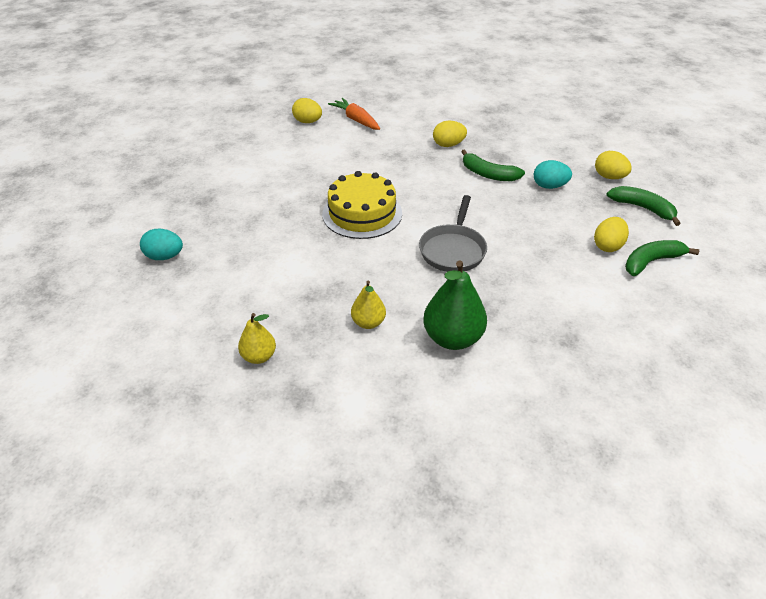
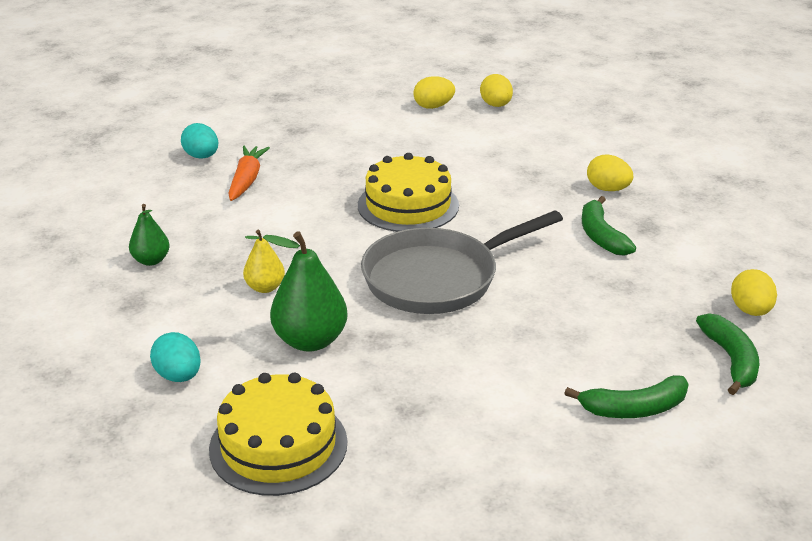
camera: 45 degrees right, 10 degrees down
yellow pear [238,313,276,364] -> green pear [129,204,170,266]
orange carrot [328,98,380,130] -> orange carrot moved to [228,146,270,201]
grey pan [419,195,487,272] -> grey pan [361,210,563,314], size x1.51
turquoise egg [534,160,572,189] -> turquoise egg moved to [150,332,201,382]
yellow egg [594,217,629,252] -> yellow egg moved to [413,76,455,109]
green banana [625,240,699,276] -> green banana turned 150 degrees clockwise [564,375,689,418]
none -> yellow cake [209,372,347,496]

